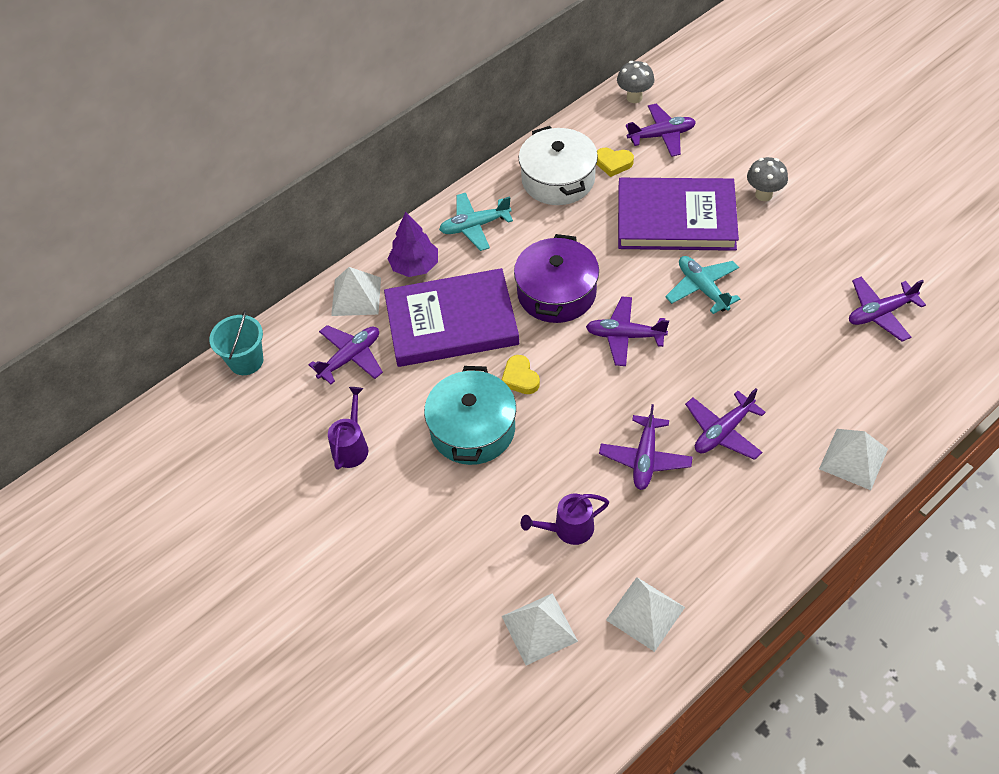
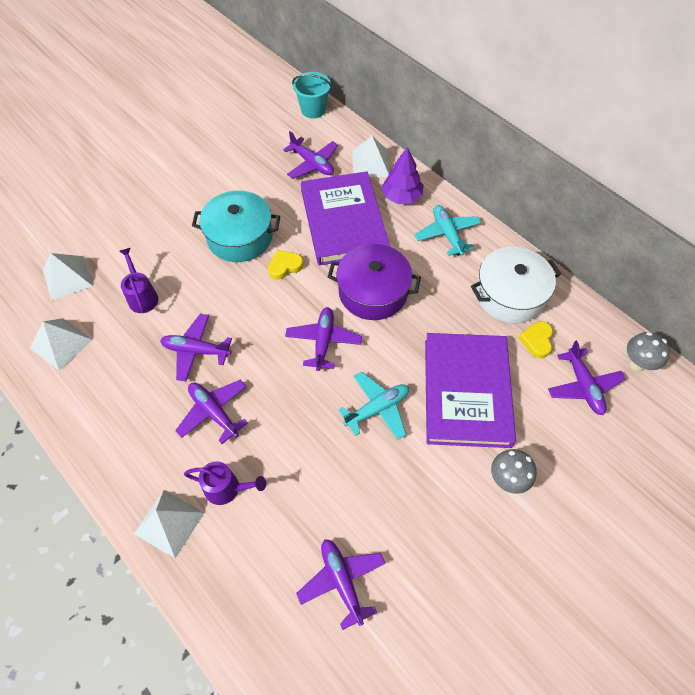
camera: 85 degrees right, 5 degrees up
purple watering can [328,387,368,470] -> purple watering can moved to [184,461,266,505]

